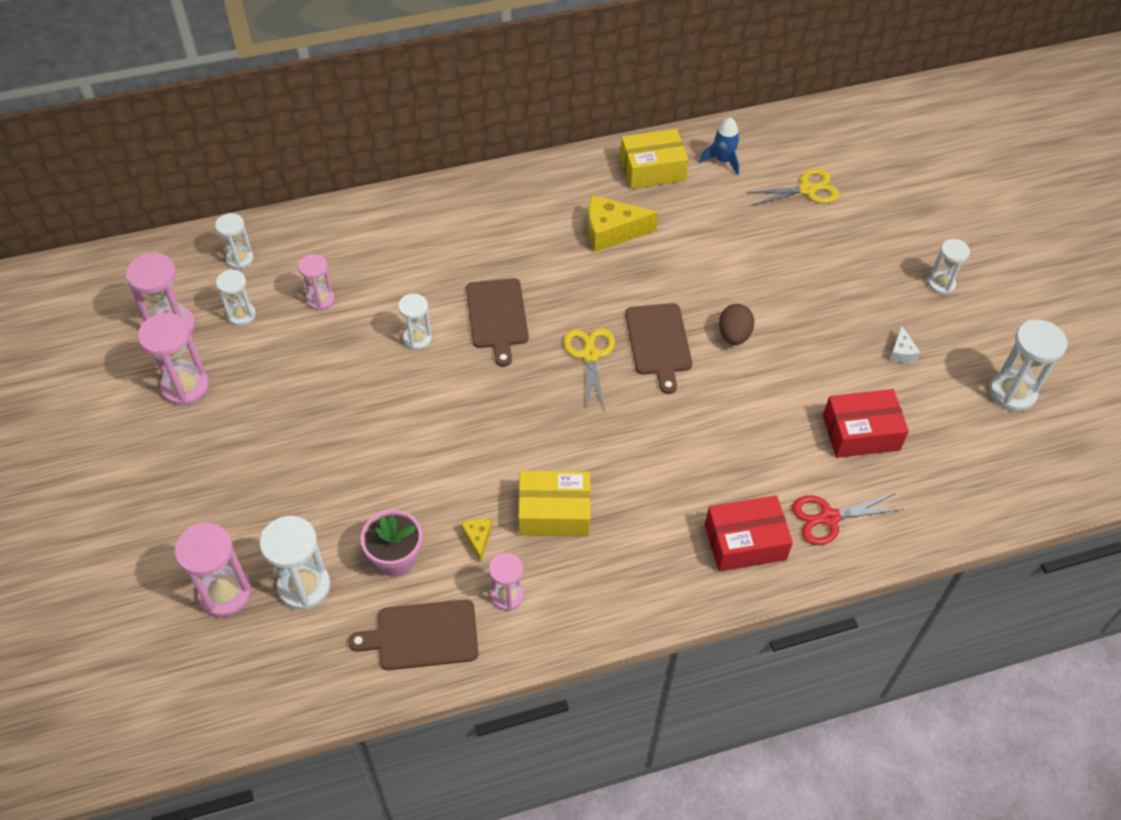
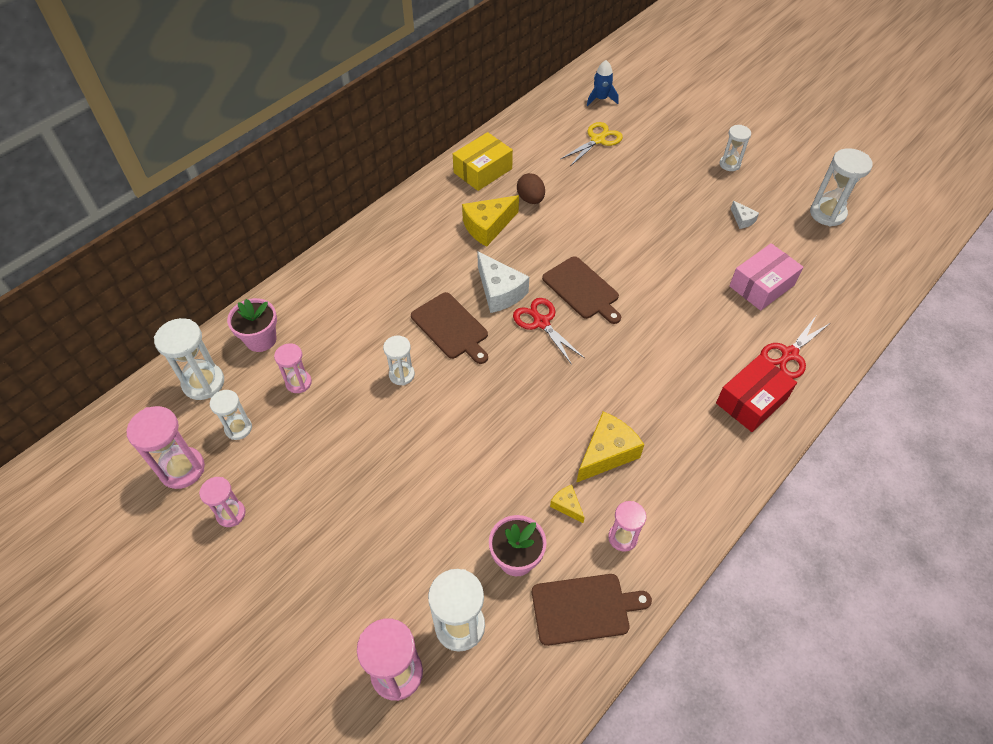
camera: 30 degrees left, 0 degrees up
pink hourglass [138,313,209,406] -> pink hourglass [199,477,246,527], size x0.62
white hourglass [215,213,254,270] -> white hourglass [154,318,224,400], size x1.60
brown cutting board [348,599,478,670] -> brown cutting board turned 150 degrees counterclockwise [532,574,652,646]
yellow box [518,471,591,537] -> yellow cheese [576,412,644,483]
yellow scissors [564,328,615,411] -> red scissors [513,298,584,365]
blue rocket [699,117,740,175] -> blue rocket moved to [587,60,619,106]
brown egg [719,304,755,345] -> brown egg moved to [517,173,545,204]
red box [823,389,909,458] -> pink box [729,243,803,311]
none -> pink flower pot [227,298,277,352]
none -> white cheese [477,251,529,313]

